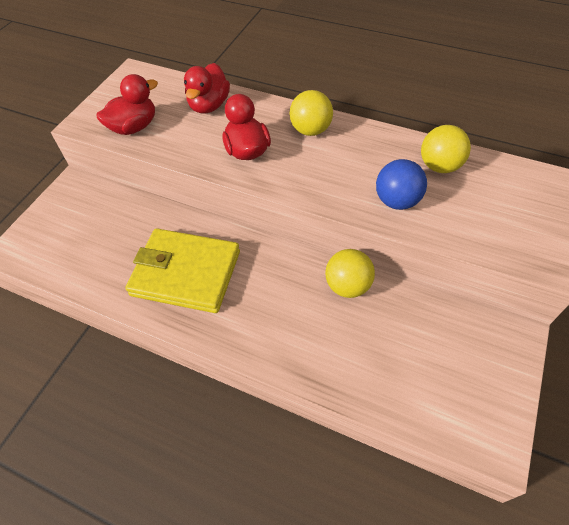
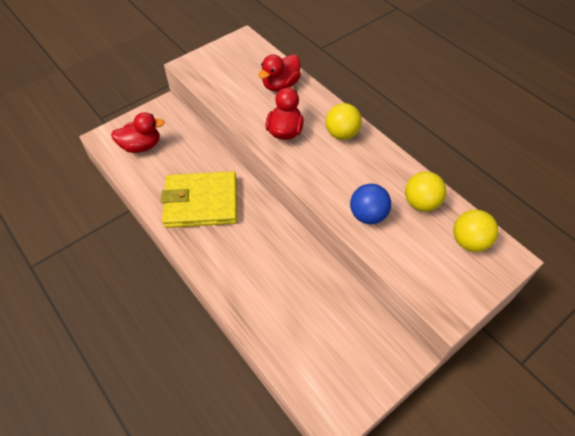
camera: 25 degrees right, 0 degrees up
red duck [96,74,158,135] -> red duck moved to [111,112,165,153]
yellow wallet [125,228,240,313] -> yellow wallet turned 45 degrees counterclockwise [161,171,237,228]
yellow ball [325,249,375,298] -> yellow ball moved to [453,210,498,252]

